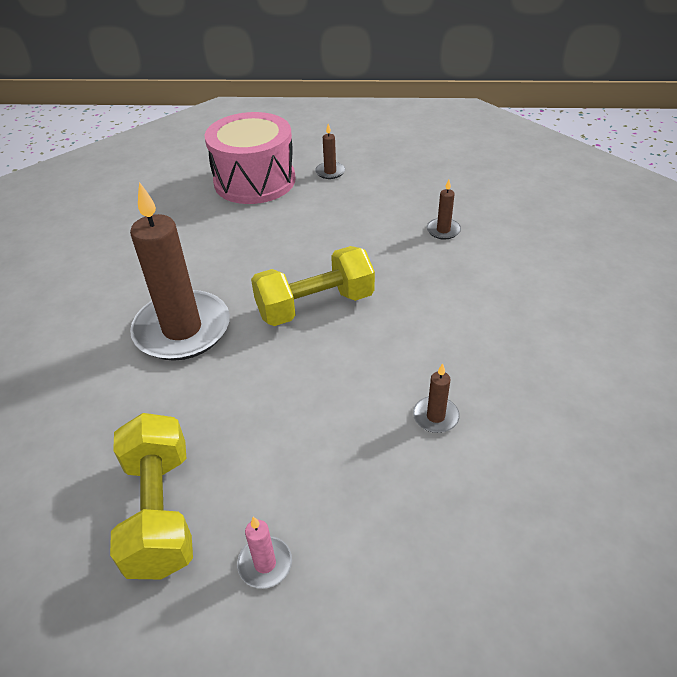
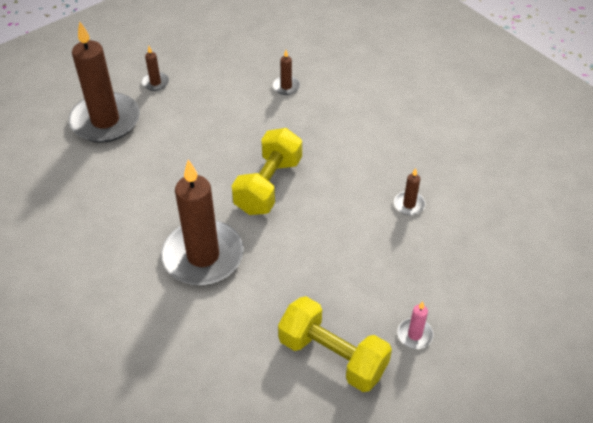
camera: 45 degrees left, 5 degrees up
pink drum [205,112,296,204] -> brown candle [68,21,140,143]

